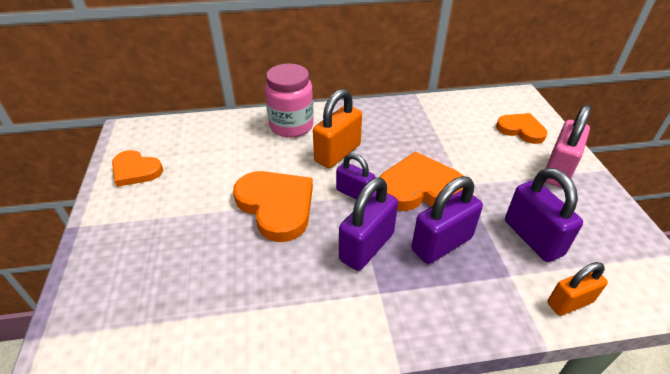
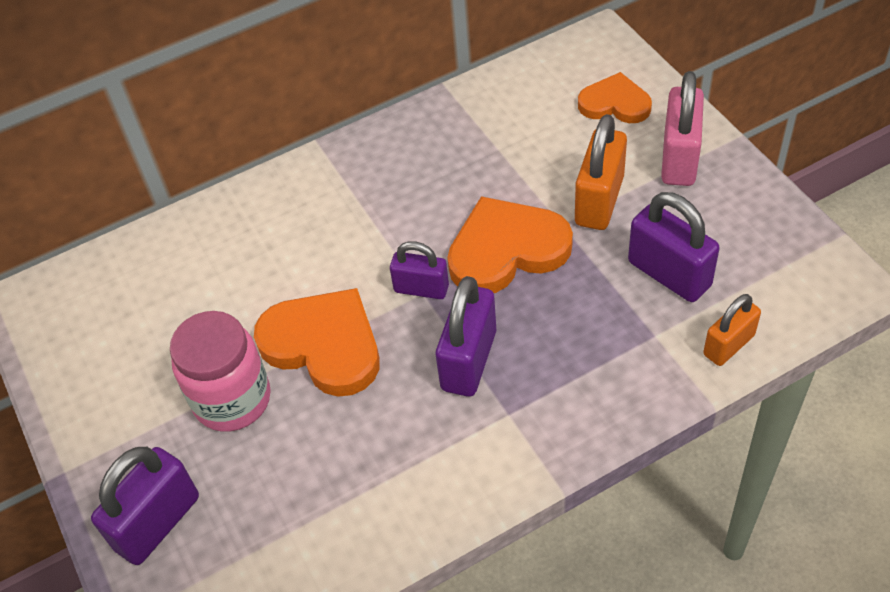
camera: 15 degrees left, 10 degrees up
orange heart [112,150,163,187] -> none
pink jar [265,64,314,138] -> pink jar moved to [170,311,271,432]
orange padlock [313,89,362,168] -> orange padlock moved to [575,114,627,230]
purple padlock [412,176,483,264] -> purple padlock moved to [91,447,199,565]

